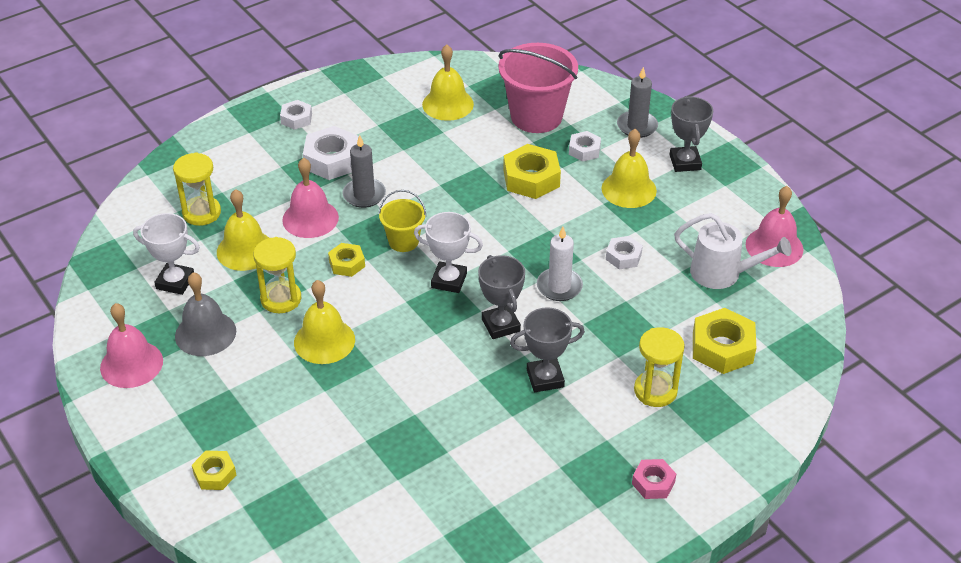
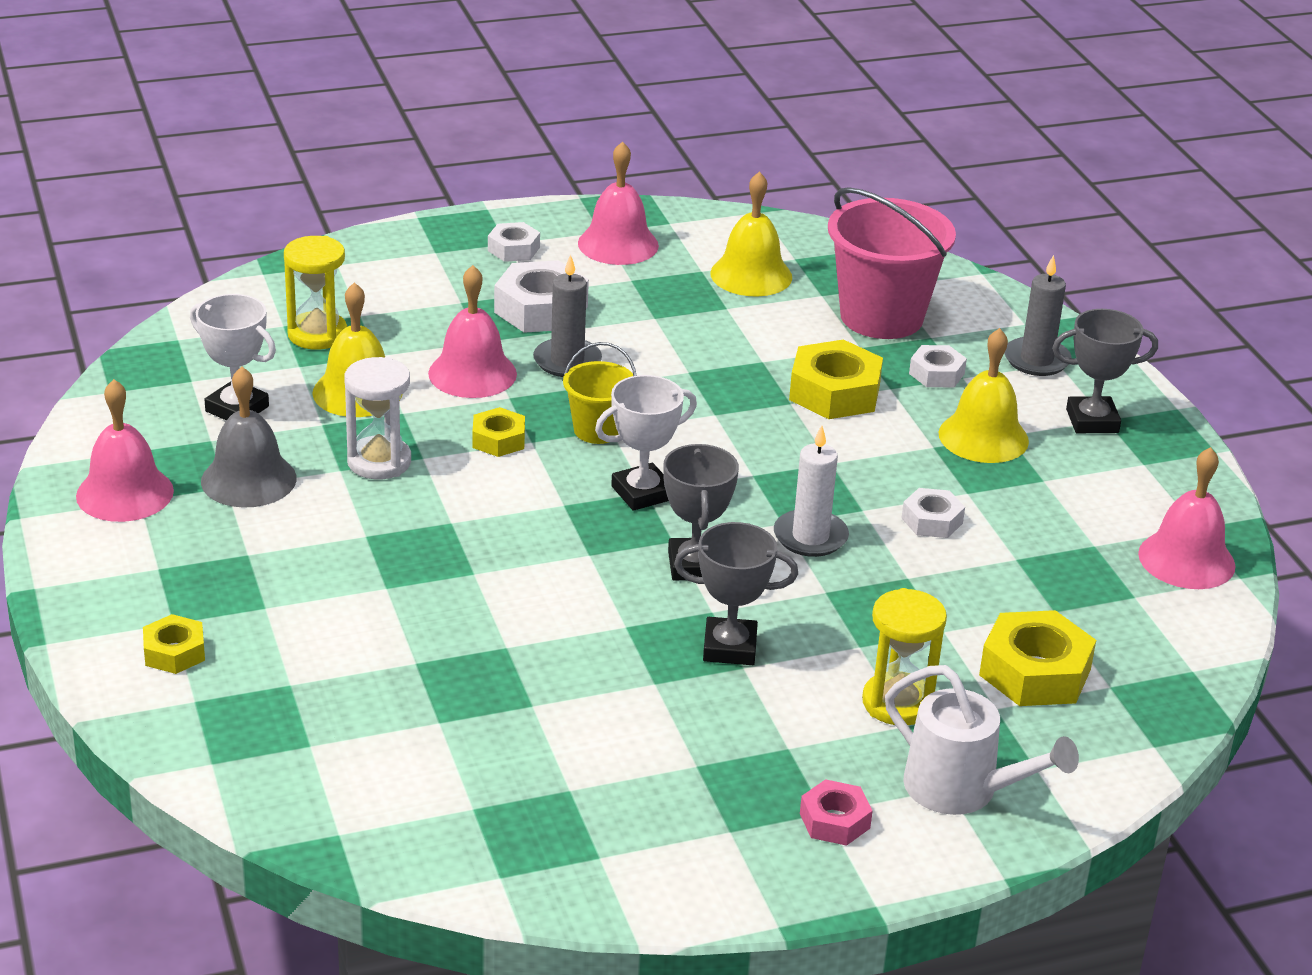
camera: 15 degrees right, 10 degrees down
yellow hourglass [253,237,301,313] -> white hourglass [344,357,411,480]
yellow bell [294,280,355,364] -> none
white trophy [414,212,483,293] -> white trophy turned 60 degrees counterclockwise [595,375,697,511]
grey trophy [670,96,713,172] -> grey trophy turned 75 degrees clockwise [1052,309,1158,433]
white watering can [674,213,792,289] -> white watering can moved to [885,665,1079,815]
none -> pink bell [578,141,659,265]

